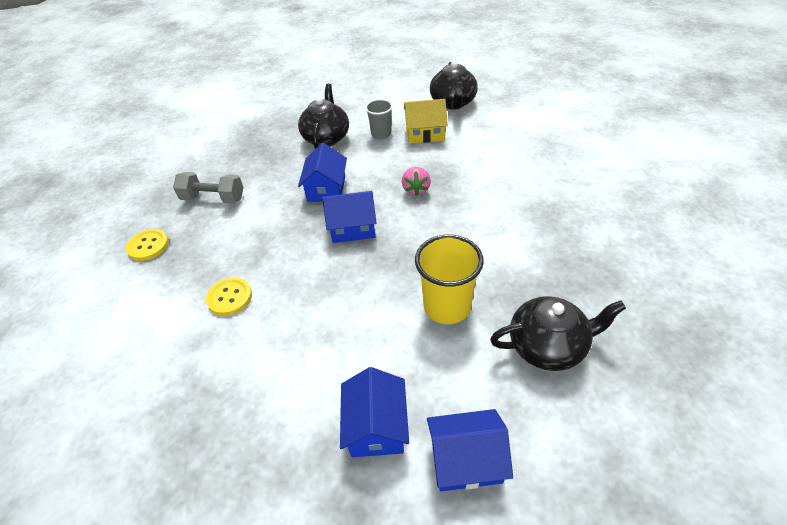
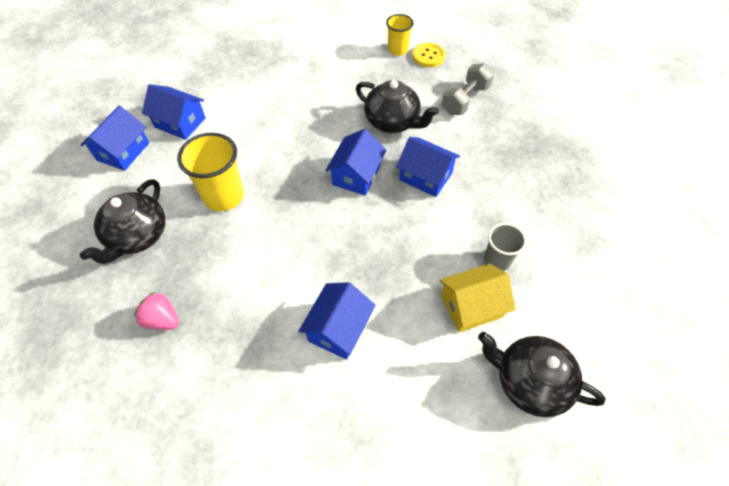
camera: 115 degrees right, 10 degrees up
yellow button [206,277,252,316] -> none
black teapot [298,84,349,149] -> black teapot moved to [356,80,439,133]
pink strawberry [402,167,431,196] -> pink strawberry moved to [134,292,179,330]
yellow house [404,99,448,144] -> yellow house turned 45 degrees clockwise [440,264,516,332]
none -> blue house [299,282,376,360]
none -> yellow cup [386,14,414,56]

